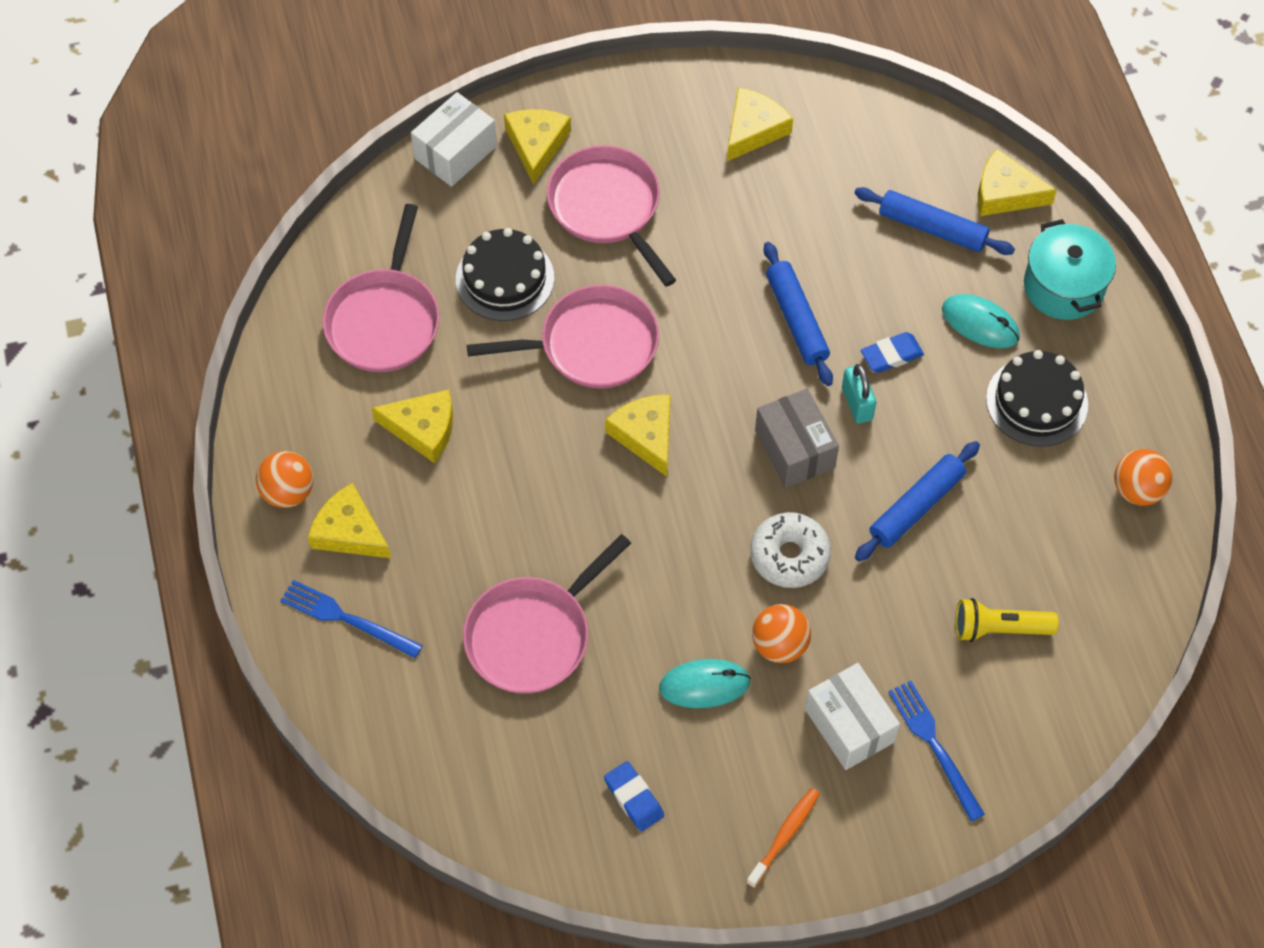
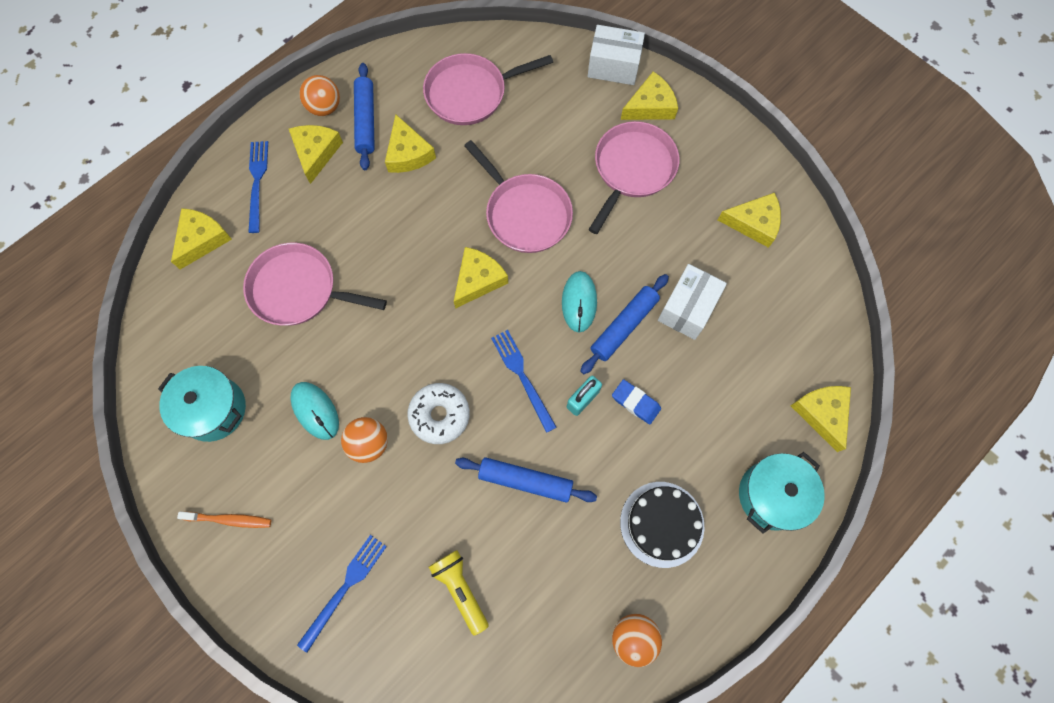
camera: 60 degrees right, 10 degrees up
black cake [456,228,554,321] -> none
blue eraser [604,761,664,832] -> turquoise pot [158,366,246,442]
grey box [755,389,839,488] -> blue fork [491,330,557,433]
white box [805,663,900,770] -> white box moved to [658,264,727,340]
blue rolling pin [854,187,1015,255] -> blue rolling pin moved to [354,63,375,170]
turquoise mouse [942,294,1020,348] -> turquoise mouse moved to [562,271,597,333]
none -> yellow cheese [171,208,232,270]

